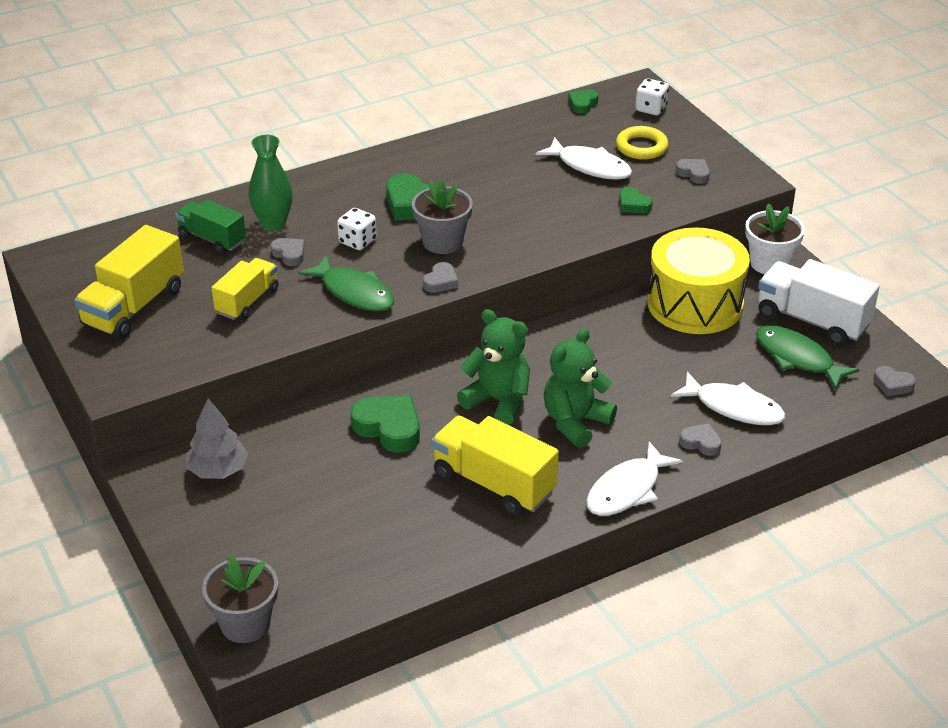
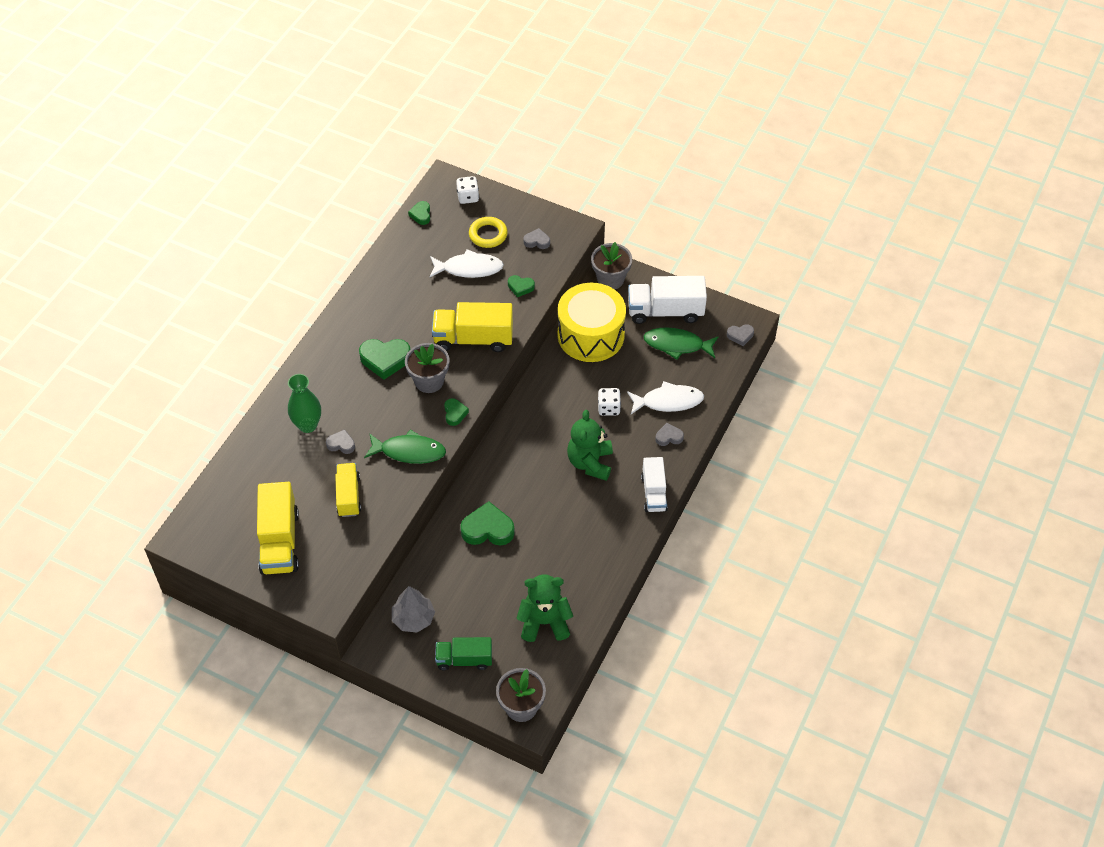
camera: 35 degrees left, 15 degrees up
green truck [175,200,246,254] -> green truck moved to [435,637,492,670]
white dice [337,208,377,250] -> white dice moved to [598,388,621,416]
grey heart [423,262,458,293] -> green heart [444,398,469,426]
yellow truck [431,416,559,516] -> yellow truck moved to [432,302,513,352]
green teddy bear [457,309,530,425] -> green teddy bear moved to [517,574,573,642]
white fish [586,442,683,516] -> white truck [641,457,668,512]
white flower pot [745,203,805,274] -> grey flower pot [591,242,632,289]

